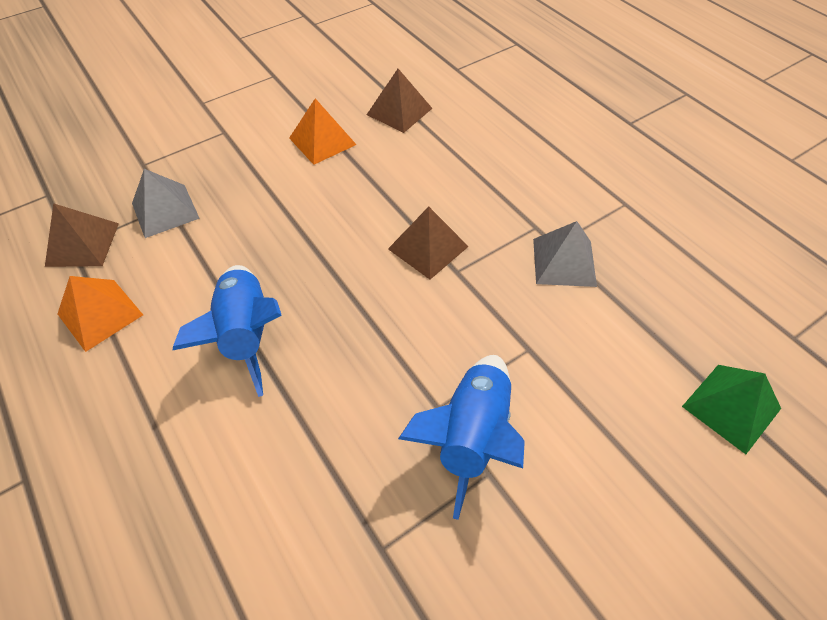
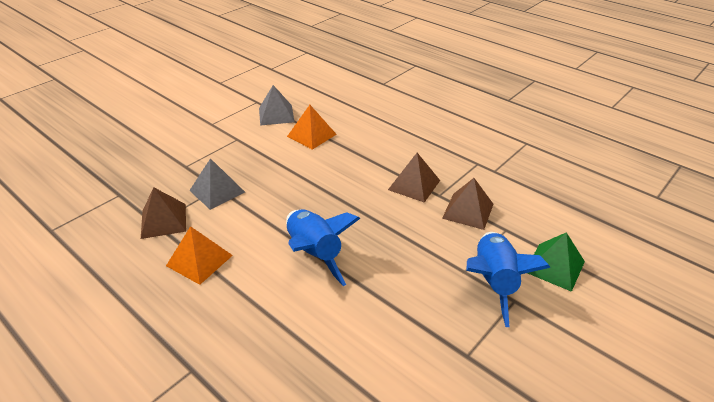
camera: 15 degrees left, 15 degrees down
brown pyramid [367,69,433,133] -> brown pyramid moved to [442,178,493,230]
grey pyramid [533,221,597,287] -> grey pyramid moved to [259,85,294,126]
green pyramid [682,365,781,454] -> green pyramid moved to [527,232,585,292]

